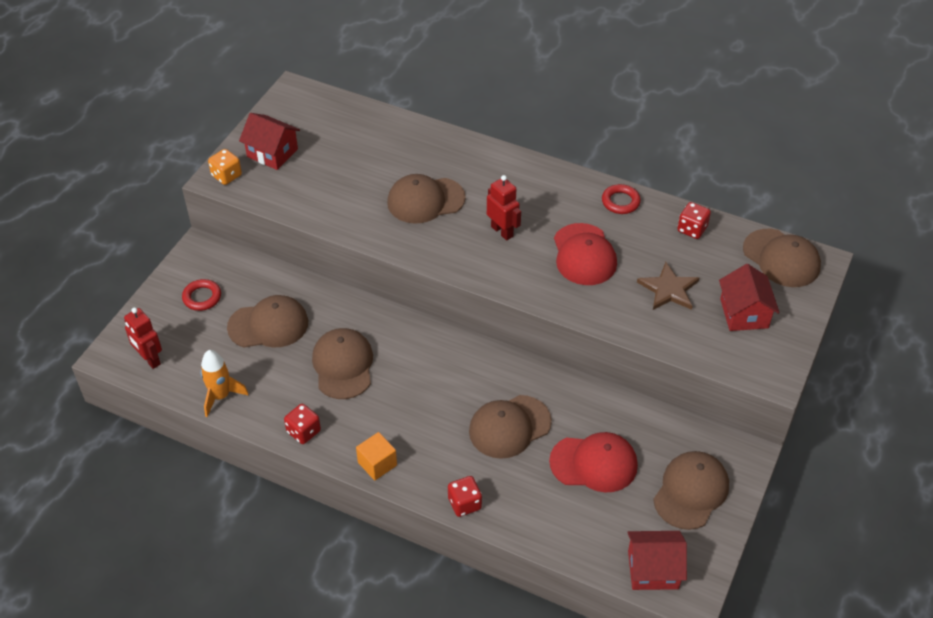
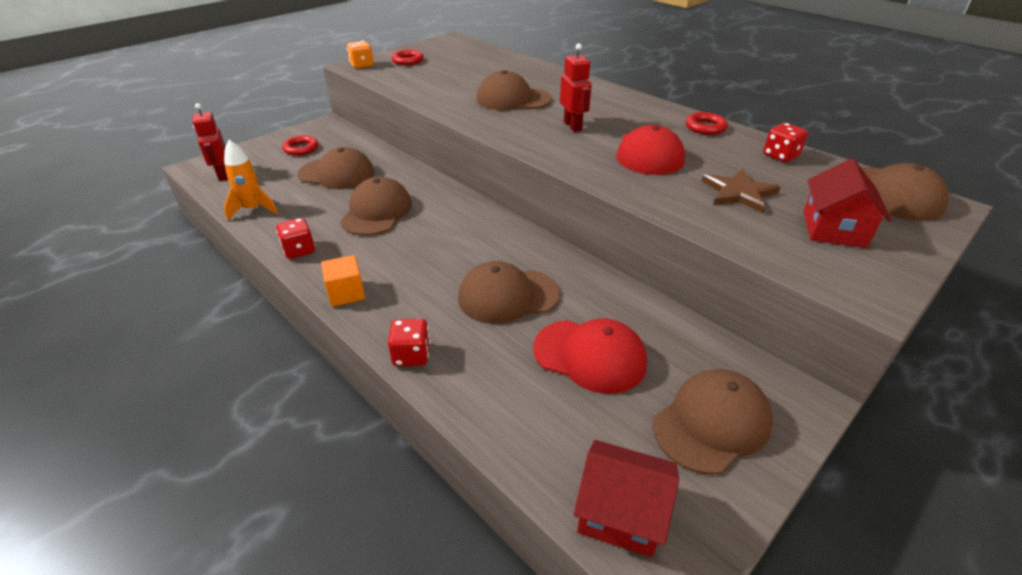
camera: 20 degrees right, 10 degrees down
red house [239,113,300,170] -> red ring [391,49,424,65]

